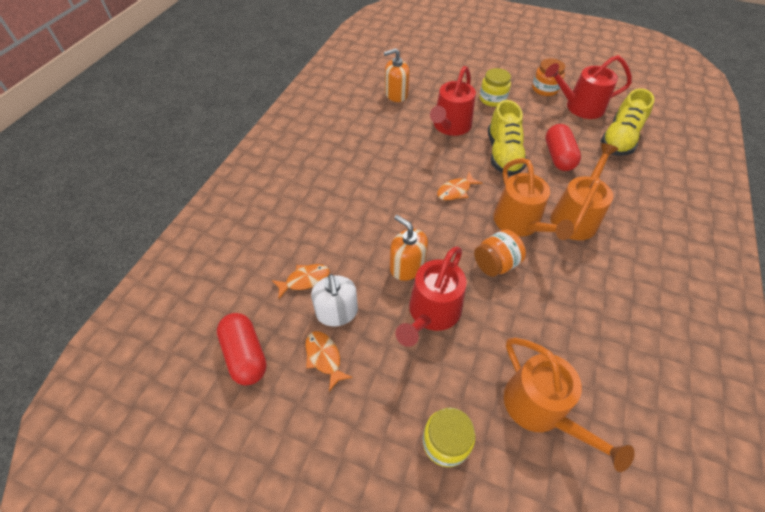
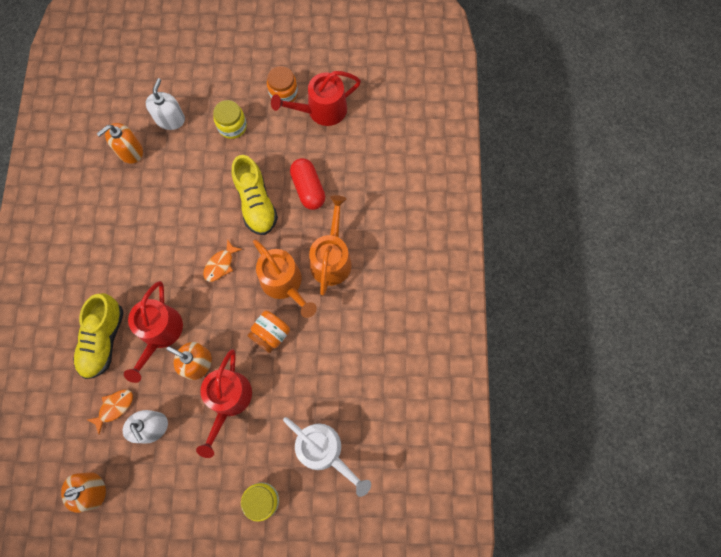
camera: 20 degrees left, 20 degrees up
red capsule [217,313,267,386] -> orange soap dispenser [61,472,106,513]
orange fish [305,331,353,391] -> none
red watering can [430,66,476,136] -> red watering can moved to [124,281,183,383]
orange watering can [504,338,635,472] -> white watering can [283,417,371,497]
yellow shoe [601,88,655,156] -> yellow shoe moved to [73,293,124,379]
none -> white soap dispenser [146,78,185,130]

